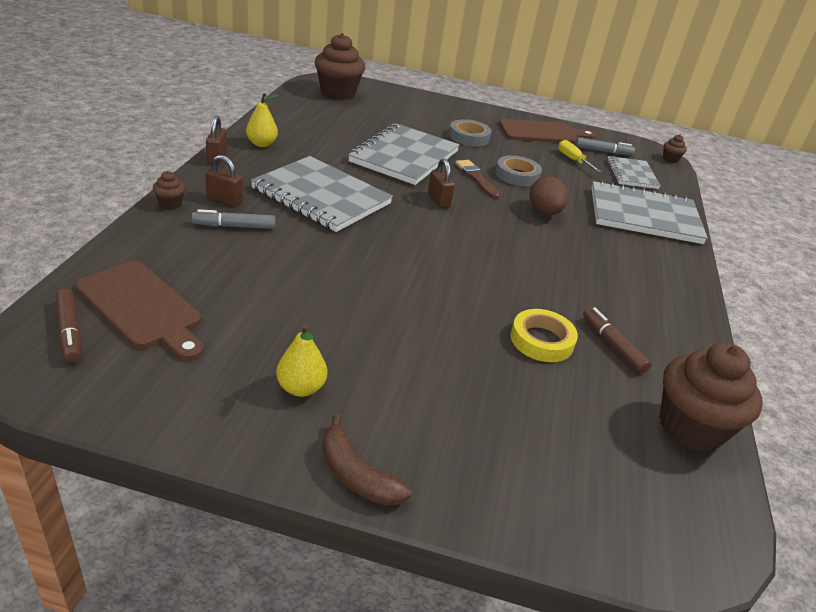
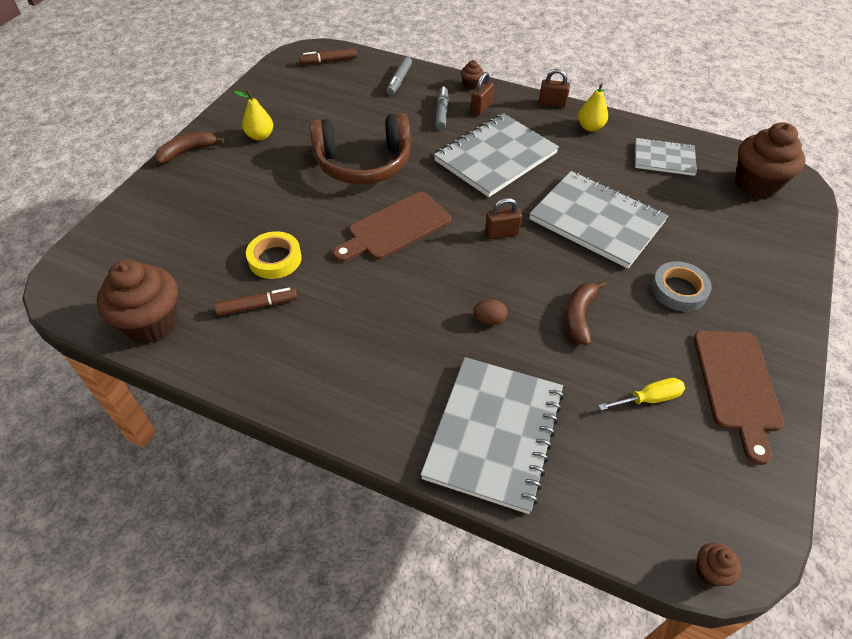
camera: 105 degrees right, 15 degrees up
brown cutting board [76,261,204,361] -> brown cutting board moved to [333,192,451,262]
brown brush [456,160,500,199] -> none
grey tape [495,155,542,186] -> brown banana [565,281,606,346]
brown egg [530,176,568,215] -> brown egg [473,299,507,325], size x0.60
grey marker [576,137,635,156] -> grey marker moved to [386,57,412,95]
grey notebook [607,156,661,189] -> grey notebook moved to [635,137,697,176]
none -> brown headphones [310,113,411,184]

